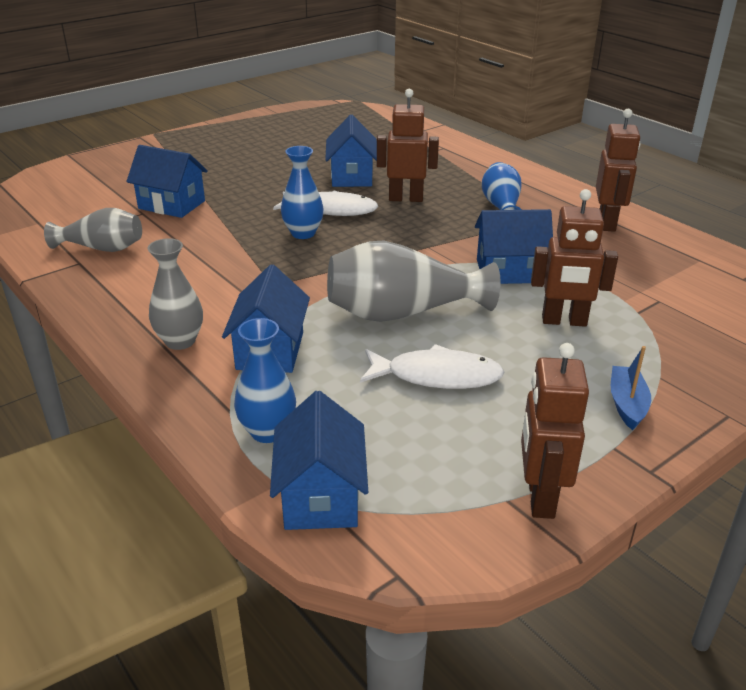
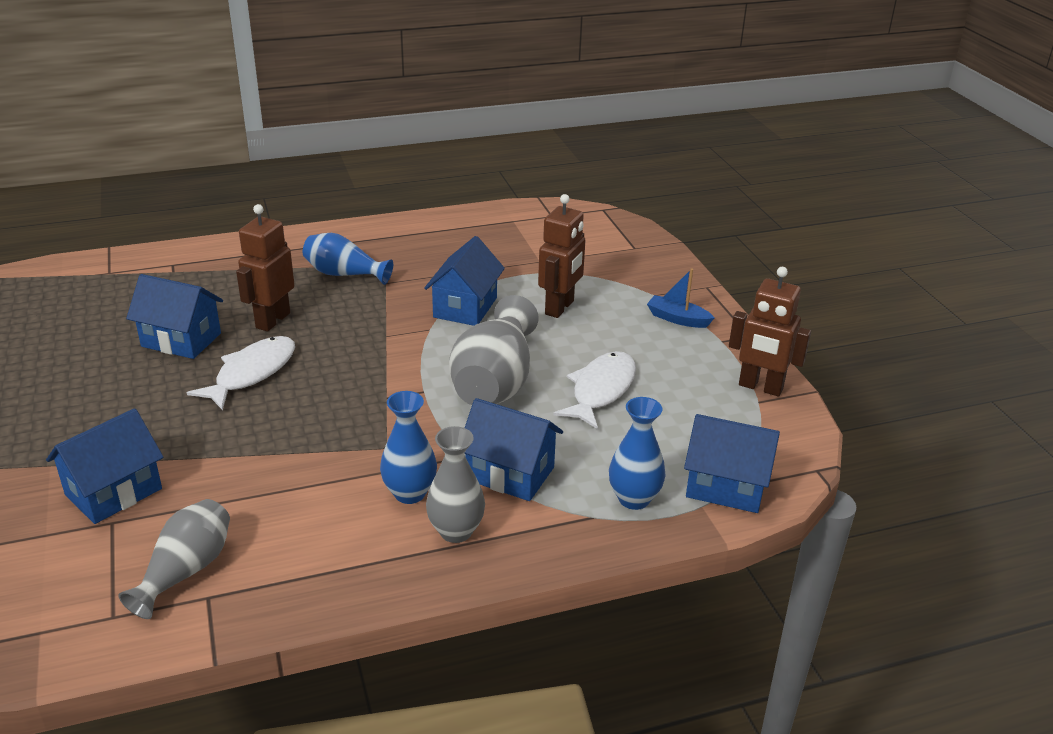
camera: 70 degrees left, 0 degrees up
blue vase [281,146,324,239] -> blue vase moved to [380,391,437,504]
brown robot [596,109,640,232] -> none

